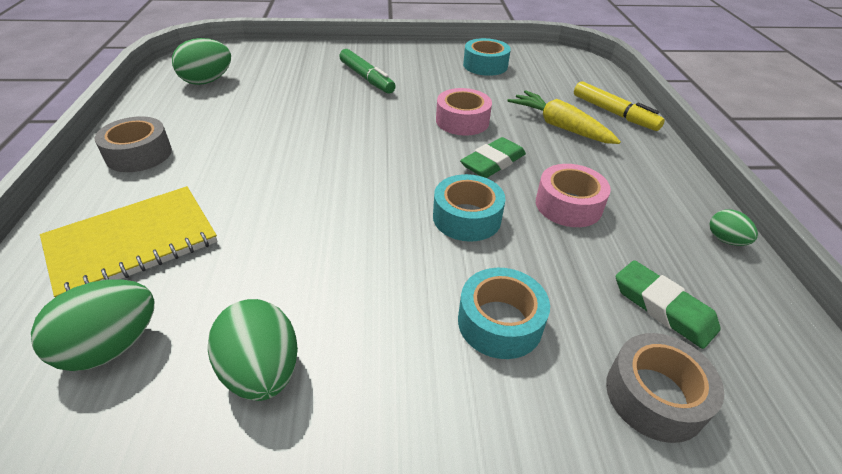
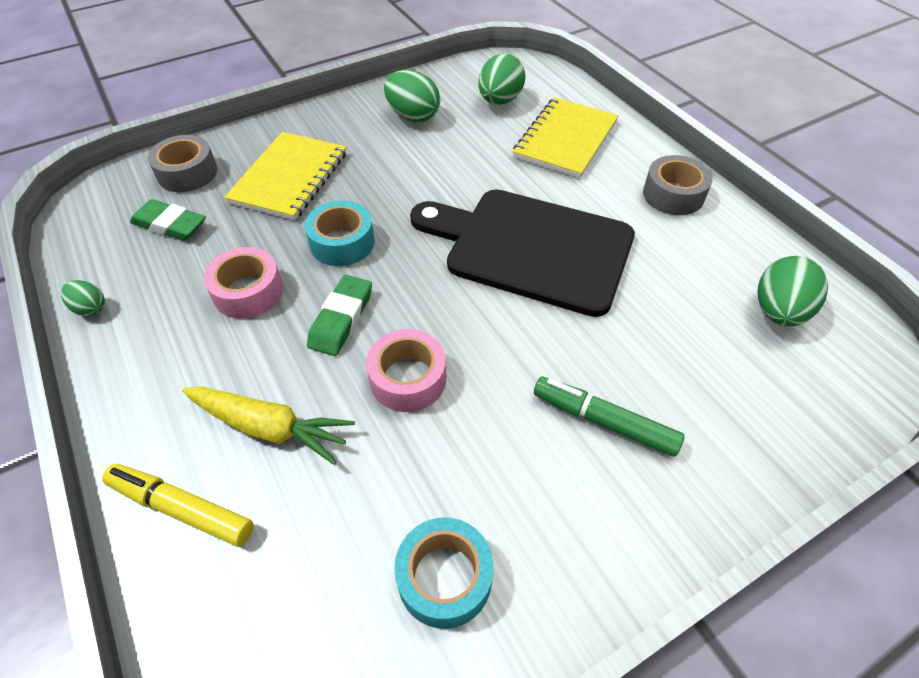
camera: 155 degrees right, 10 degrees up
turquoise tape [458,268,550,359] -> yellow notebook [224,132,346,220]
none -> black cutting board [410,189,635,317]

